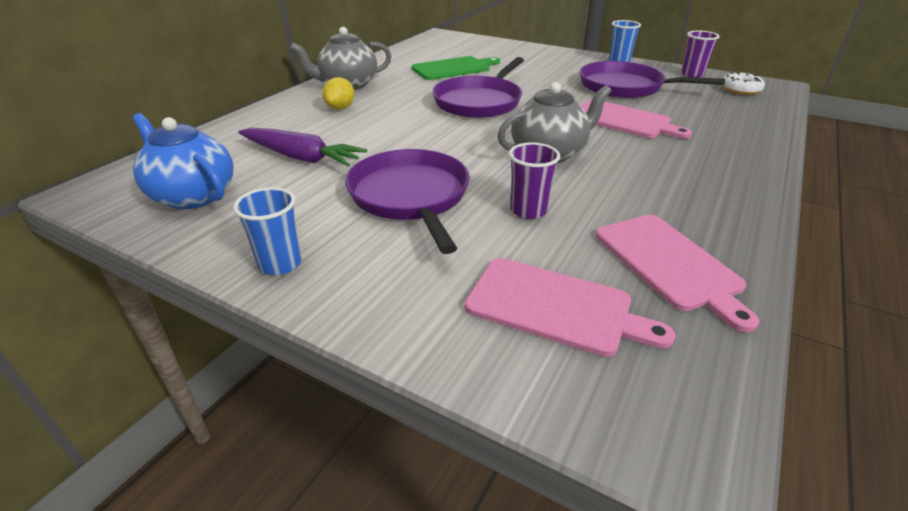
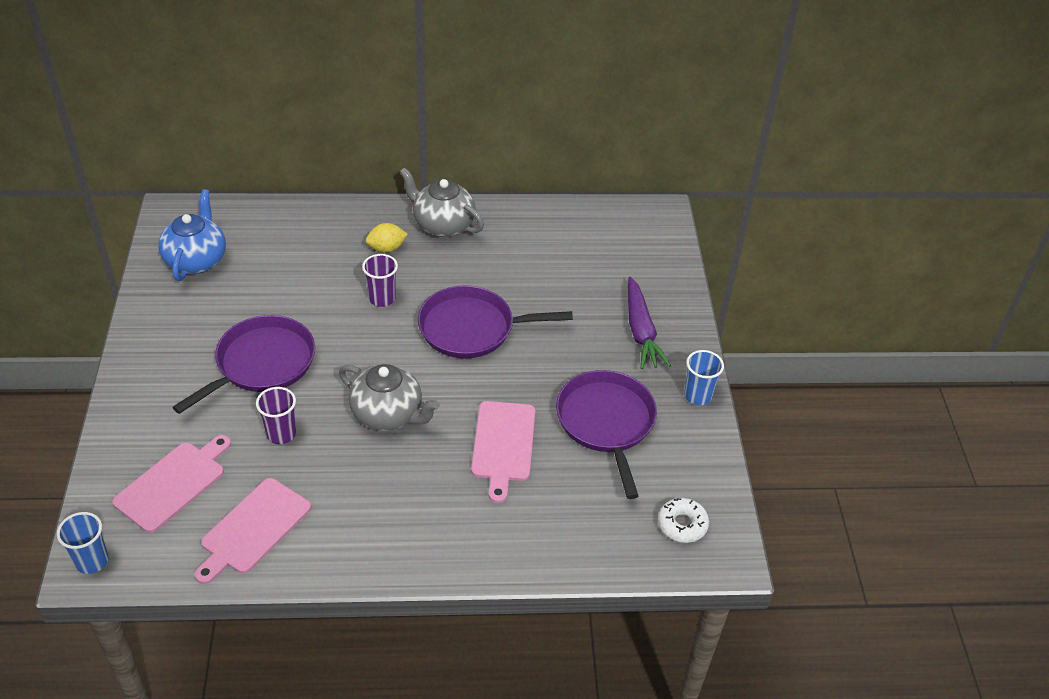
camera: 55 degrees right, 10 degrees up
blue cup [233,187,301,275] -> blue cup moved to [57,512,109,574]
purple carrot [238,128,367,166] -> purple carrot moved to [628,277,671,369]
green cutting board [412,56,500,80] -> none
pink cutting board [465,258,675,357] -> pink cutting board turned 135 degrees counterclockwise [112,435,231,533]
purple cup [681,31,720,78] -> purple cup moved to [362,254,398,307]

